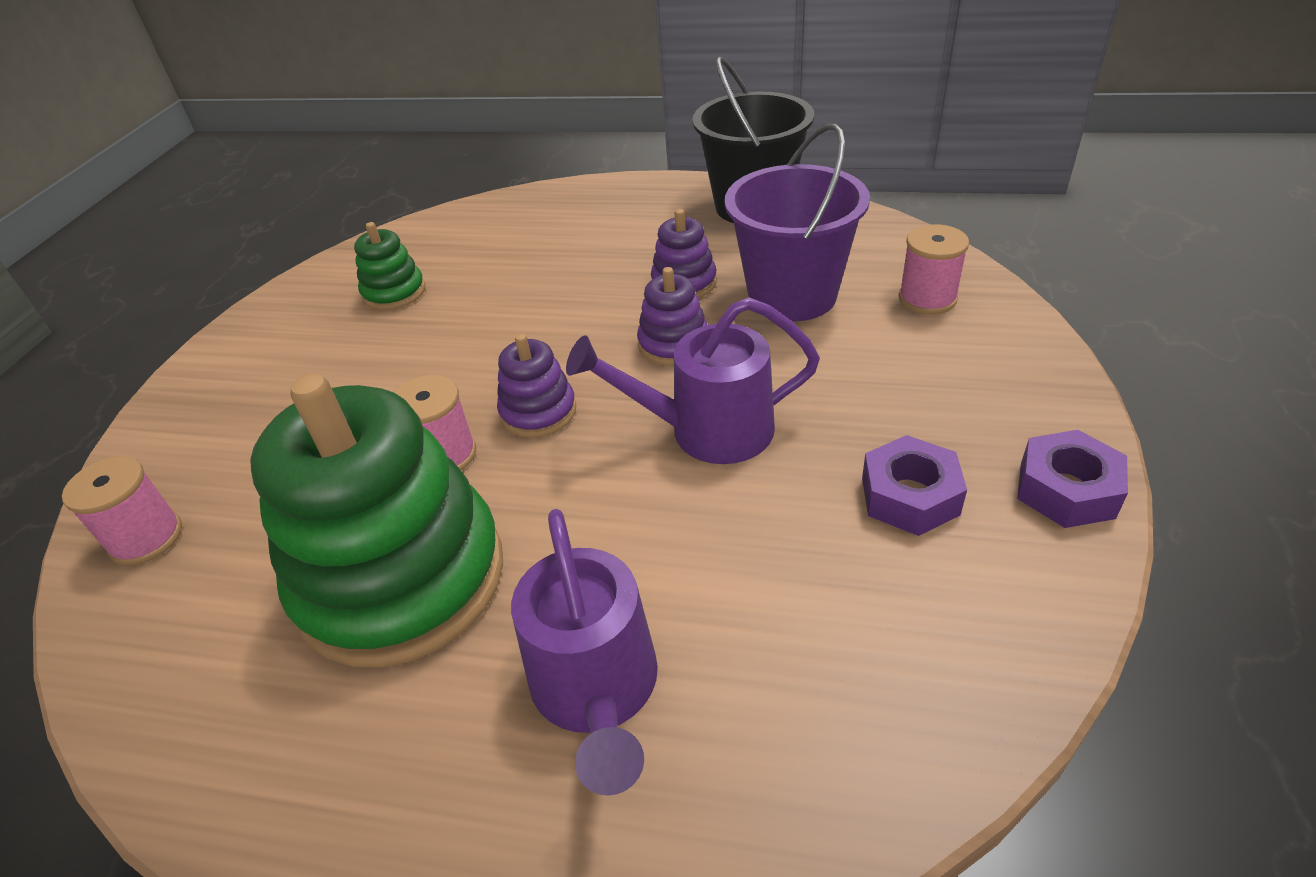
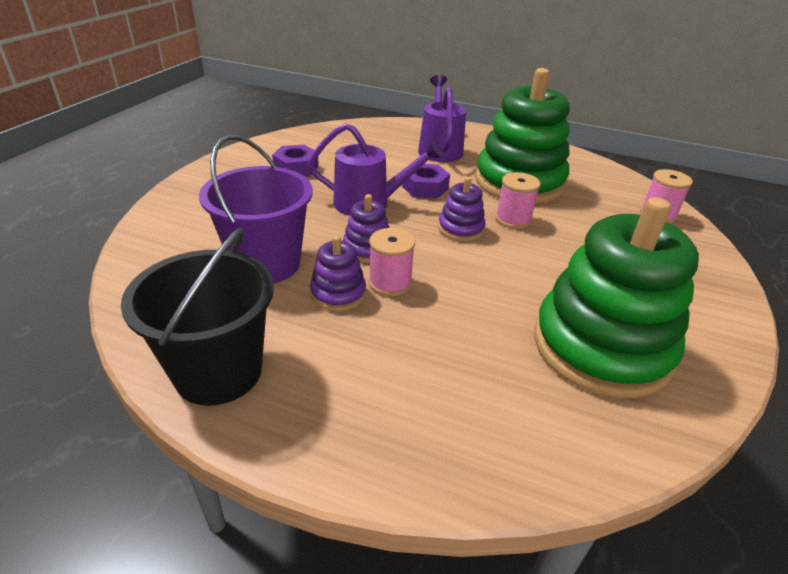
camera: 175 degrees left, 5 degrees down
green stacking toy [354,222,425,310] -> green stacking toy [534,197,699,398], size x2.25
pink spool [899,224,969,315] -> pink spool moved to [369,228,415,296]
purple nut [1017,430,1128,528] -> purple nut moved to [402,164,450,199]

